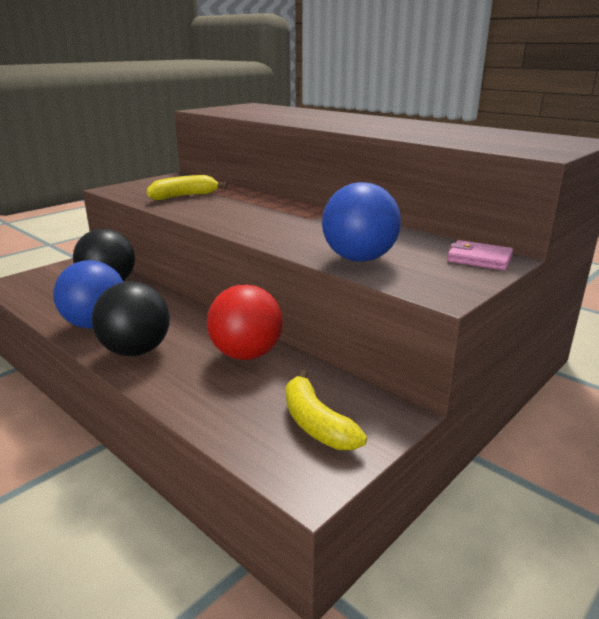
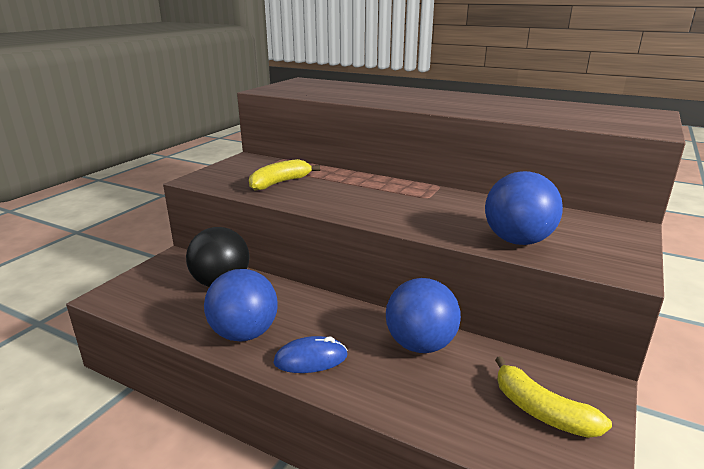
camera: 15 degrees left, 0 degrees up
black ball [92,282,170,356] -> blue mouse [273,336,348,373]
red ball [207,285,283,360] -> blue ball [386,278,461,353]
pink wallet [447,240,513,270] -> none

